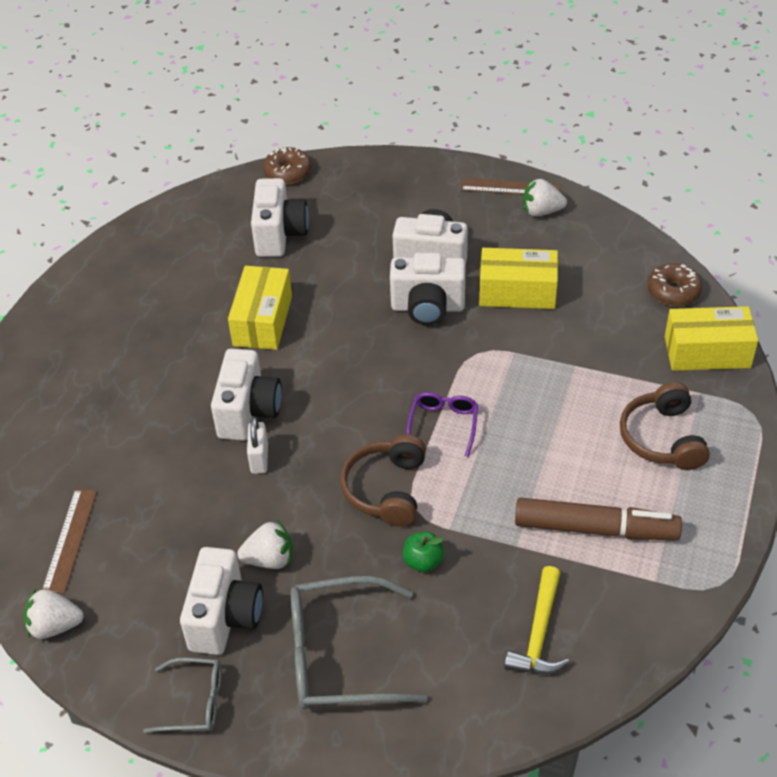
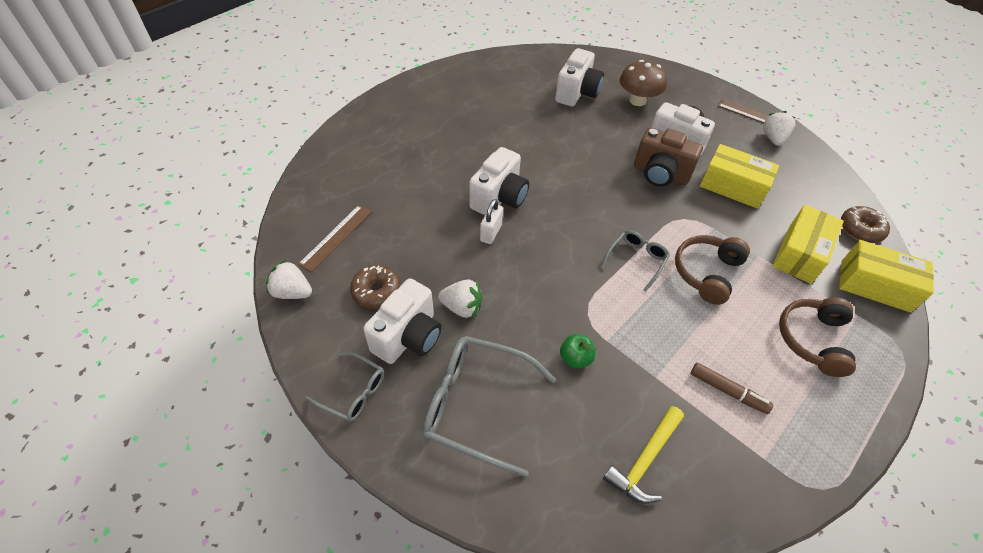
camera: 20 degrees right, 5 degrees up
yellow box [228,266,292,350] -> yellow box moved to [772,205,844,284]
brown donut [263,147,312,184] -> brown donut moved to [350,265,401,309]
brown headphones [340,435,426,527] -> brown headphones moved to [675,235,750,305]
white camera [390,253,466,325] -> brown camera [634,128,703,187]
purple glasses [406,392,478,457] -> grey glasses [601,230,670,292]
brown marker [515,498,682,540] -> brown marker [690,363,773,414], size x0.56
white strawberry [523,178,567,216] -> white strawberry turned 75 degrees clockwise [763,111,796,146]
none -> brown mushroom [620,60,667,106]

